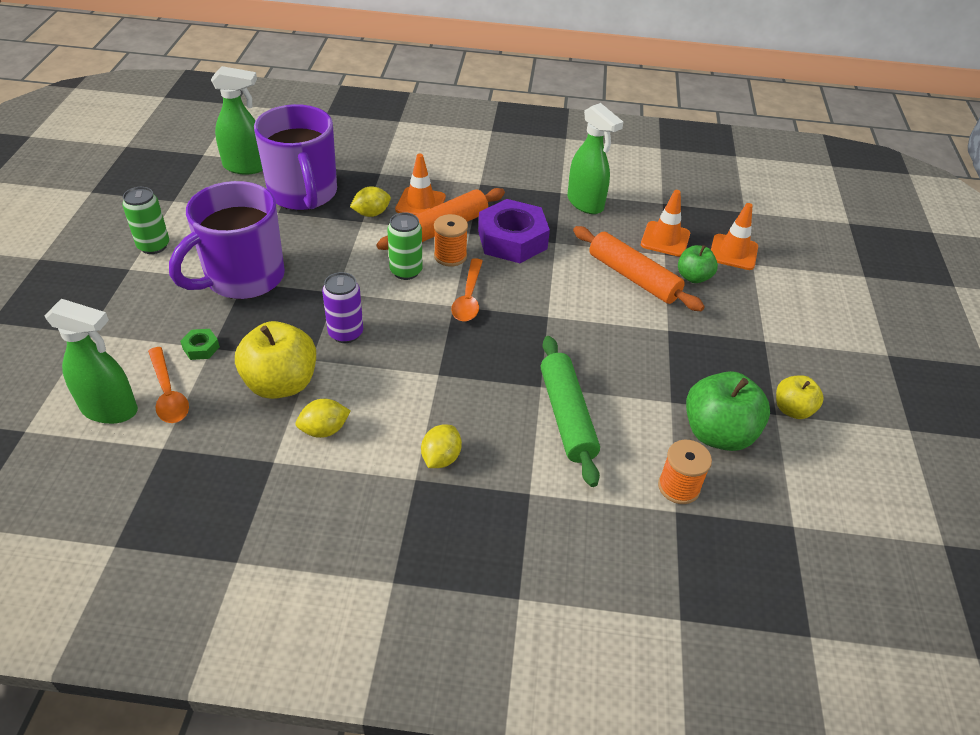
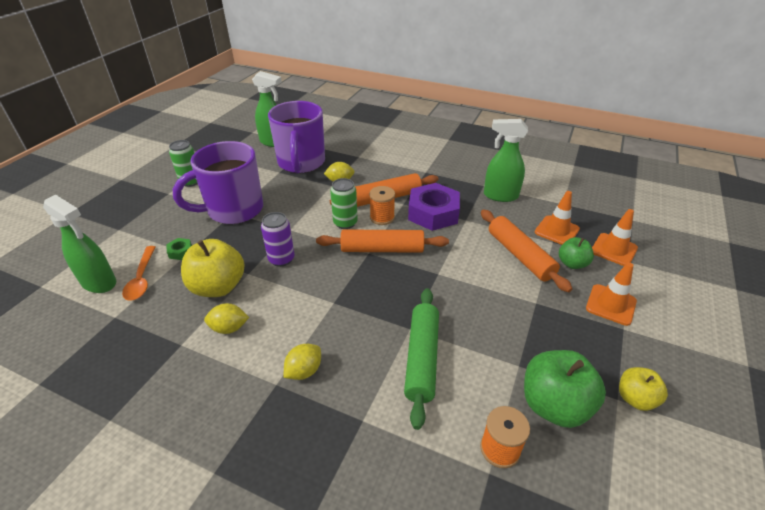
camera: 20 degrees right, 5 degrees down
orange traffic cone [395,154,446,215] -> orange traffic cone moved to [586,262,637,326]
orange spoon [451,258,483,321] -> orange rolling pin [316,230,449,253]
green spray bottle [567,103,623,214] -> green spray bottle turned 120 degrees clockwise [484,119,528,202]

